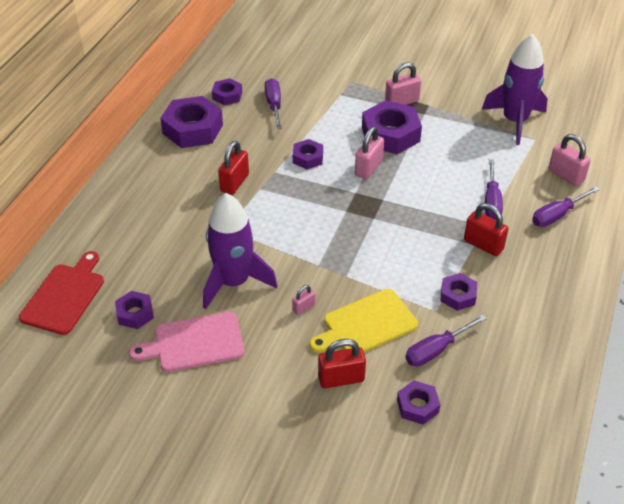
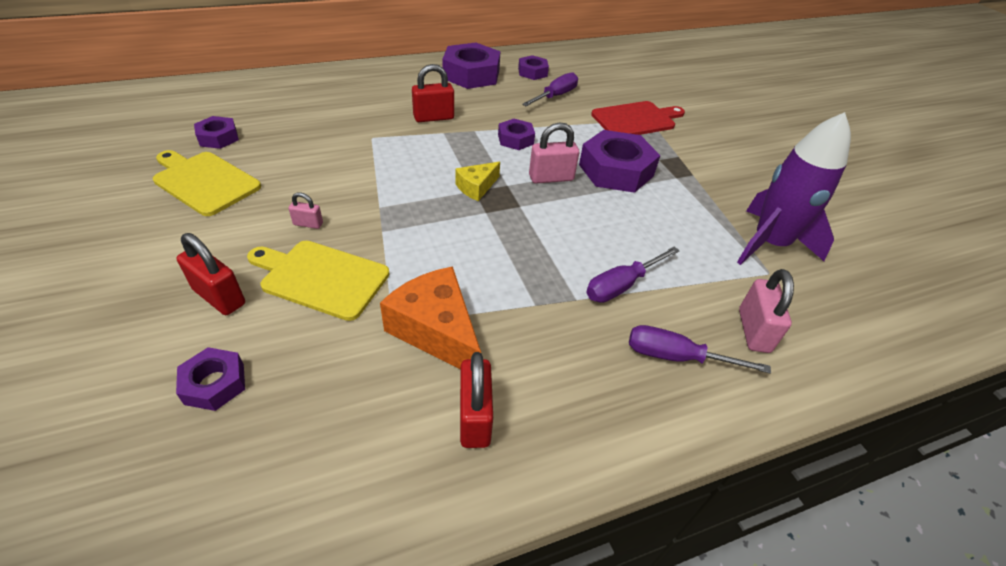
camera: 45 degrees right, 0 degrees up
red cutting board [19,251,104,335] -> red cutting board moved to [591,101,685,135]
pink cutting board [129,312,245,372] -> yellow cutting board [153,150,261,216]
purple rocket [203,193,278,309] -> none
pink padlock [385,62,421,105] -> none
purple screwdriver [405,315,487,366] -> none
purple nut [440,273,477,311] -> orange cheese [380,266,481,370]
red padlock [464,203,508,256] -> red padlock moved to [460,352,493,448]
none -> yellow cheese [455,162,500,201]

